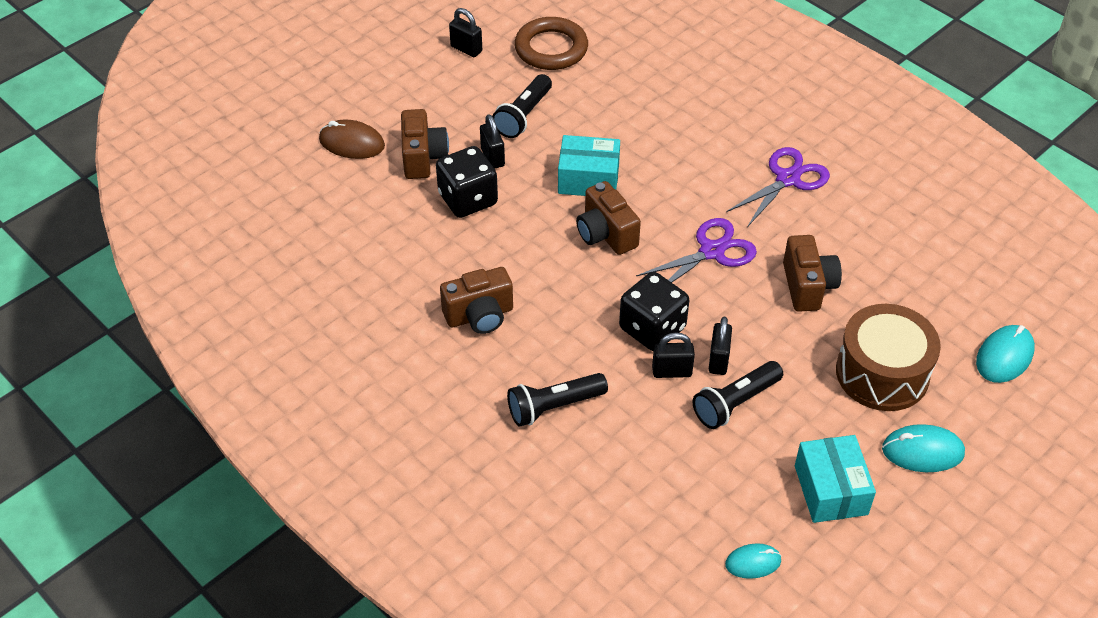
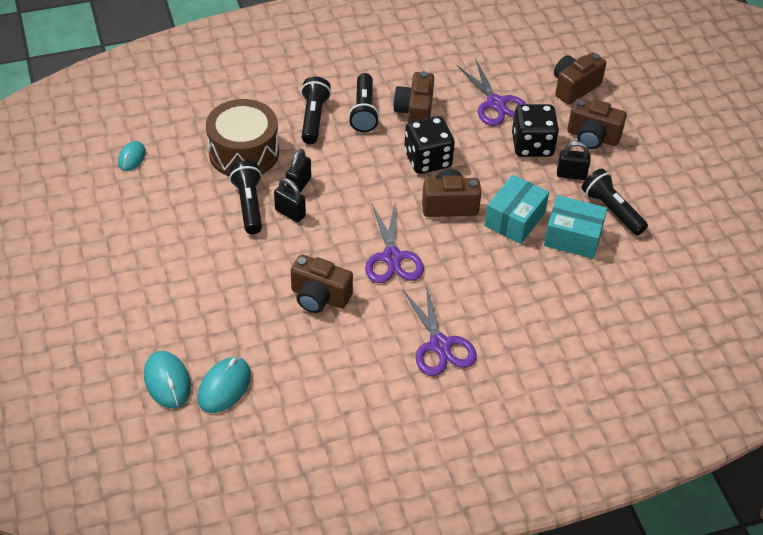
camera: 115 degrees right, 0 degrees up
brown mouse [319,120,385,159] -> none
black padlock [449,8,482,57] -> none
brown ring [515,17,588,70] -> none
black dice [619,272,689,351] -> black dice moved to [404,116,455,174]
turquoise box [795,435,876,523] -> turquoise box moved to [544,195,607,259]
brown drum [836,304,941,411] -> brown drum moved to [206,99,279,177]
turquoise mouse [882,424,965,472] -> turquoise mouse moved to [198,357,251,413]
none -> black flashlight [348,73,379,132]
none -> purple scissors [457,59,526,126]
none -> brown camera [554,52,606,105]

